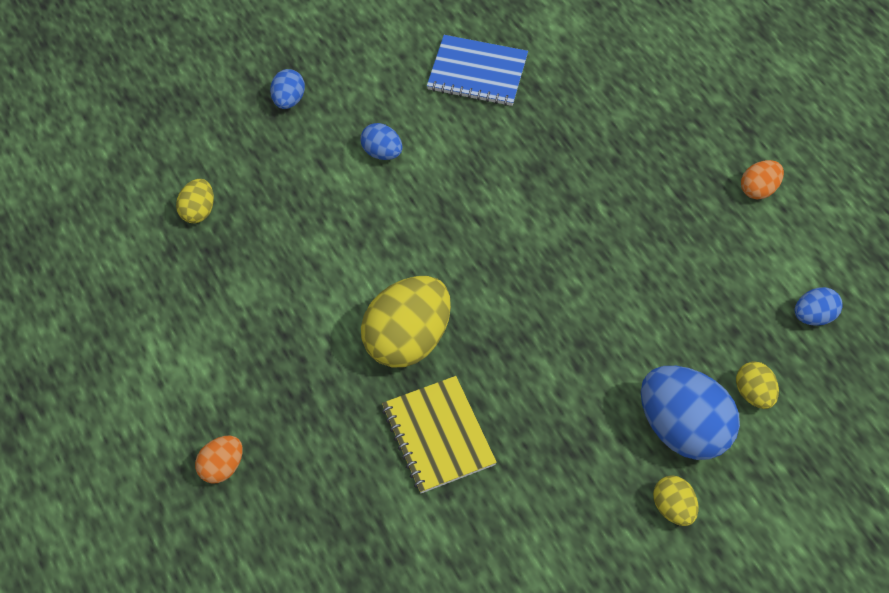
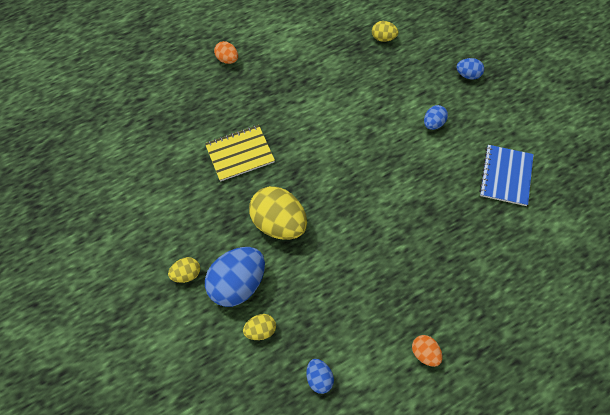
camera: 90 degrees right, 5 degrees up
yellow egg [361,276,451,367] -> yellow egg moved to [249,186,307,240]

